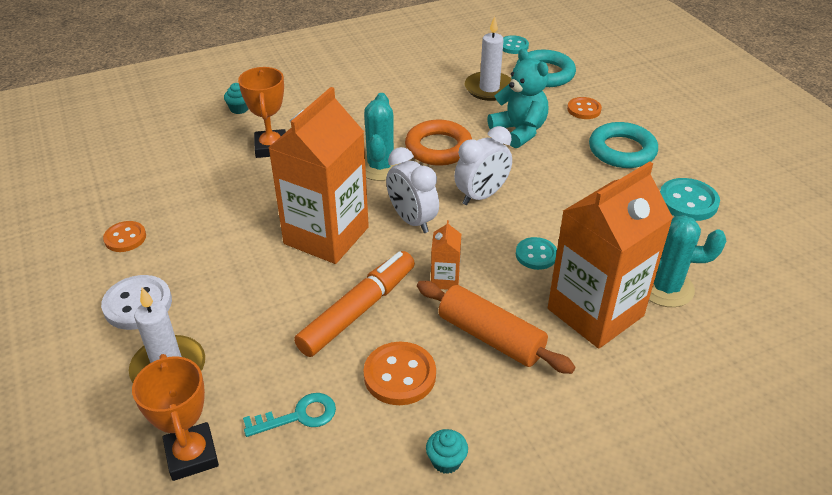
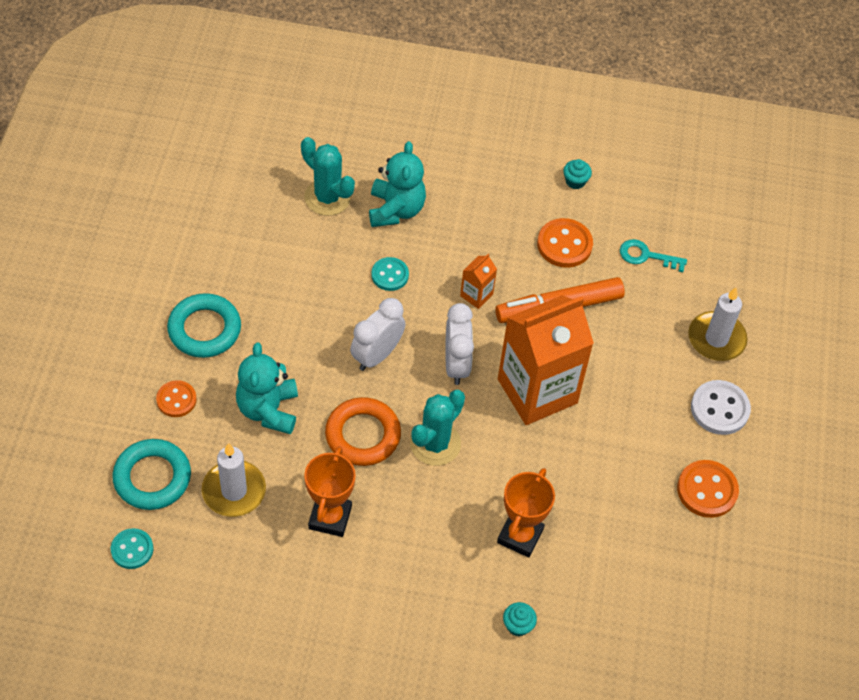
camera: 150 degrees left, 15 degrees up
orange button [103,221,146,252] -> orange button [677,460,739,518], size x1.51
orange trophy [132,354,219,481] -> orange trophy moved to [304,446,356,537]
orange rolling pin [417,281,575,374] -> none
white clock [454,126,512,205] -> white clock turned 45 degrees counterclockwise [350,298,405,371]
orange carton [548,161,673,349] -> turquoise teddy bear [369,141,426,227]
turquoise button [660,178,720,221] -> none

